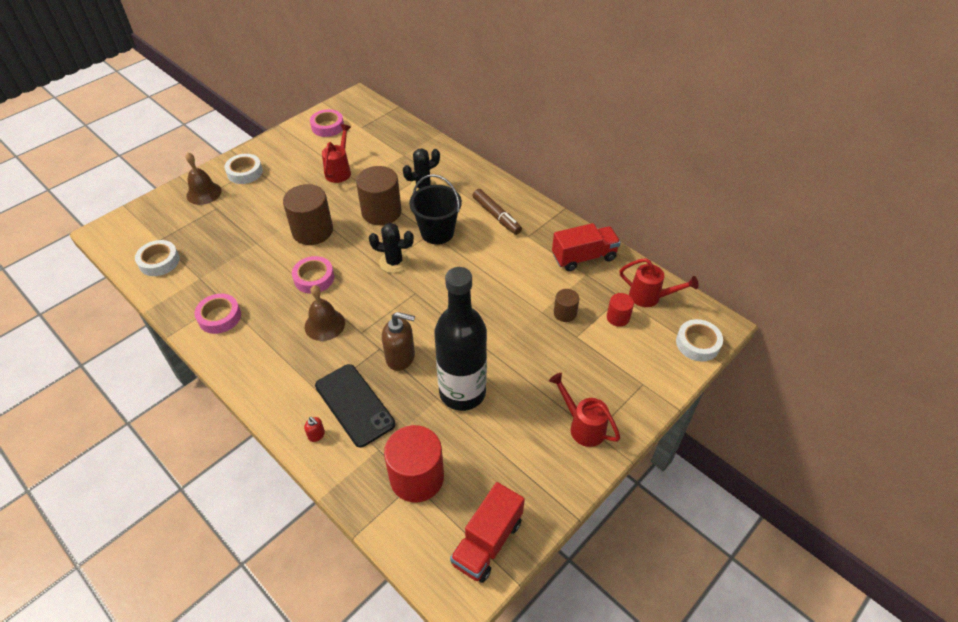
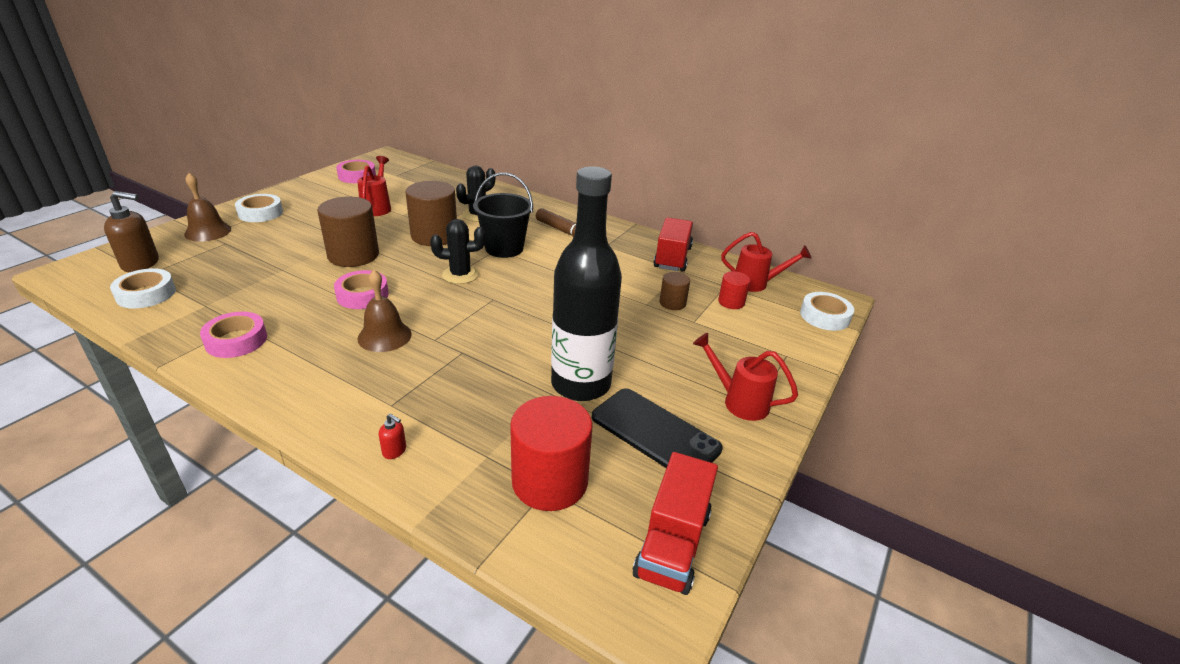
camera: 15 degrees left, 15 degrees down
black phone [315,364,395,447] -> black phone moved to [592,388,723,468]
brown soap dispenser [382,312,415,371] -> brown soap dispenser moved to [104,191,159,272]
red truck [552,223,621,271] -> red truck turned 45 degrees counterclockwise [654,218,693,272]

